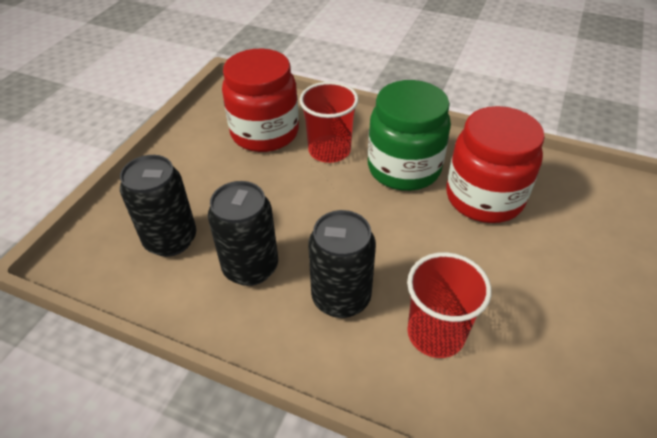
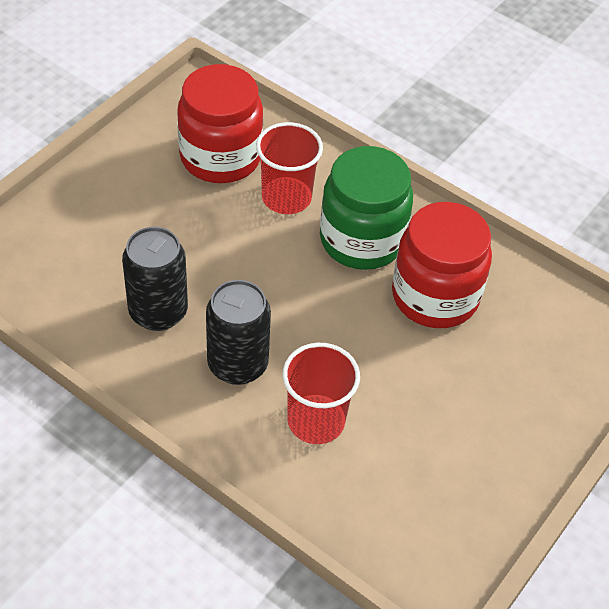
camera: 10 degrees right, 5 degrees up
black can [120,155,196,257] -> none

